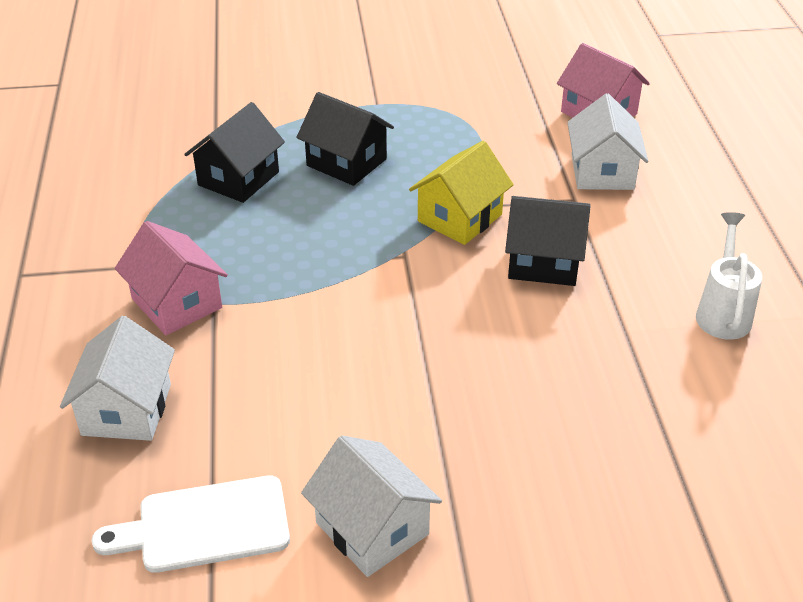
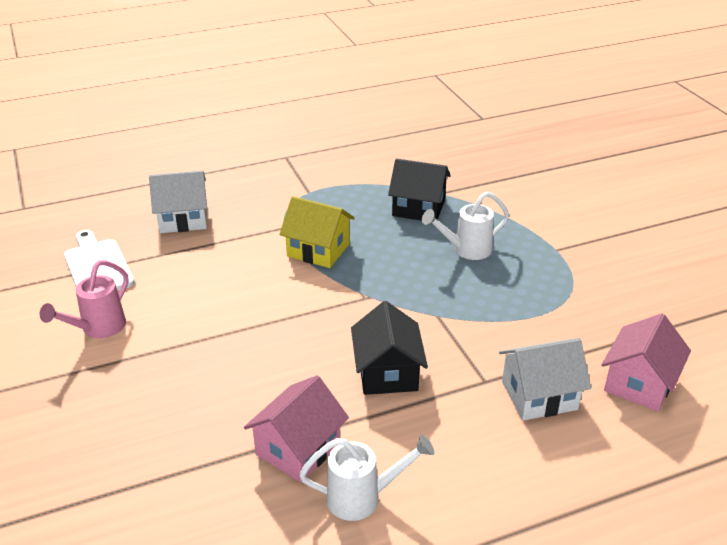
camera: 75 degrees right, 5 degrees down
pink house [115,221,228,335] -> pink house moved to [244,375,349,482]
black house [296,92,394,186] -> white watering can [422,191,509,260]
white house [301,435,442,577] -> pink watering can [40,260,128,338]
yellow house [409,141,514,245] -> yellow house moved to [279,196,355,268]

